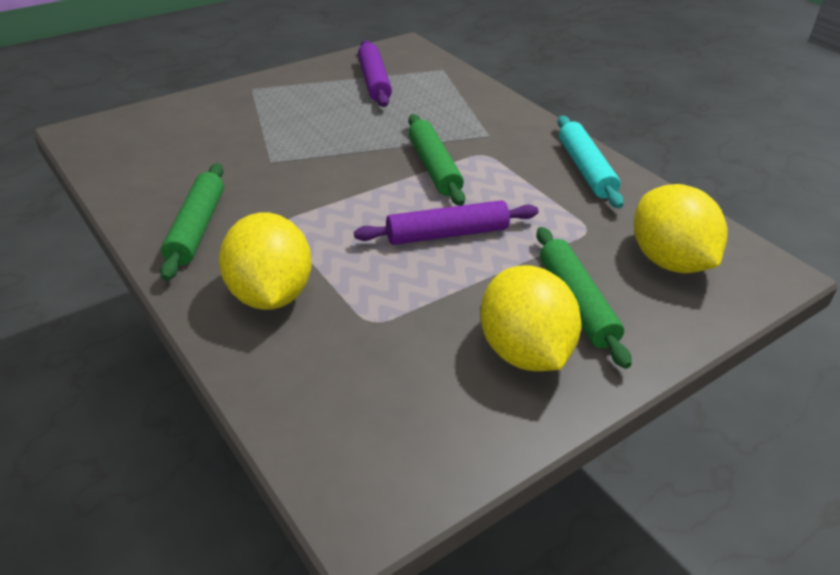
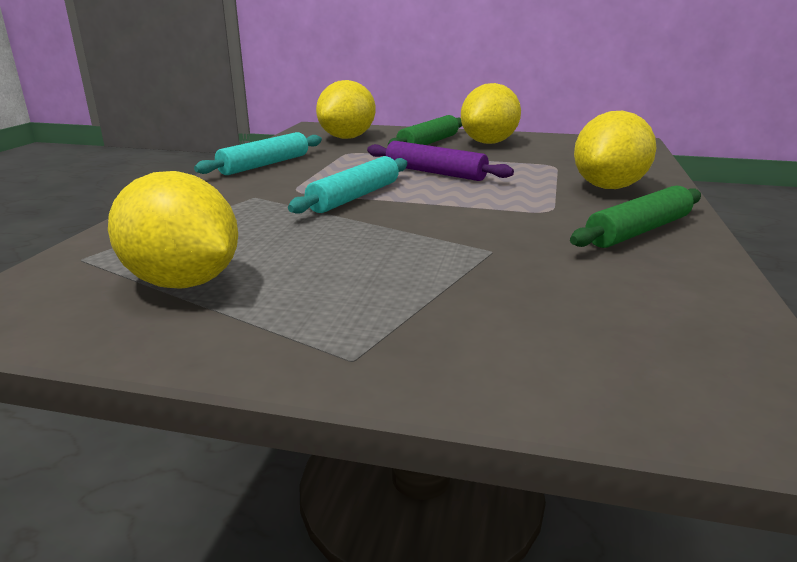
camera: 130 degrees left, 15 degrees down
purple rolling pin [358,40,392,107] -> yellow lemon [108,171,238,289]
green rolling pin [408,114,465,206] -> turquoise rolling pin [288,156,407,214]

